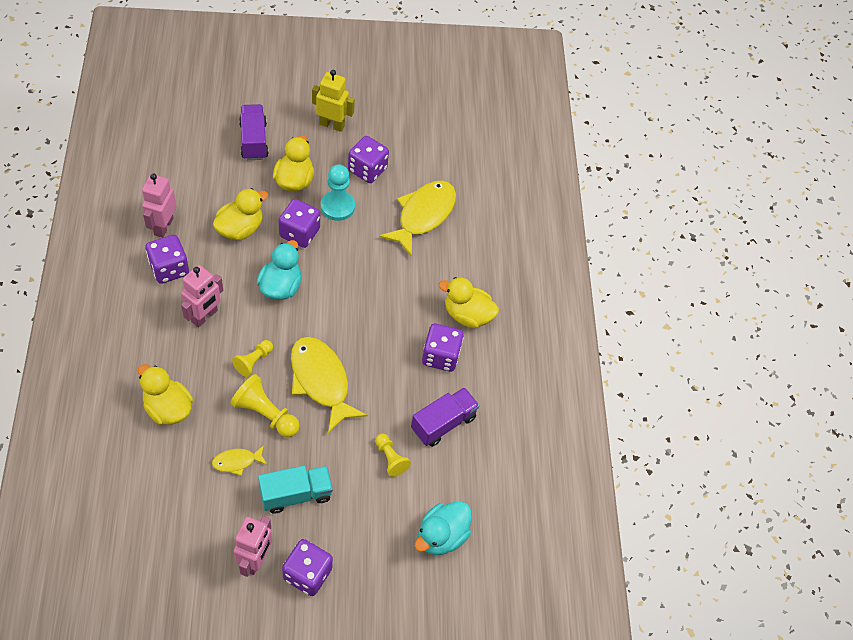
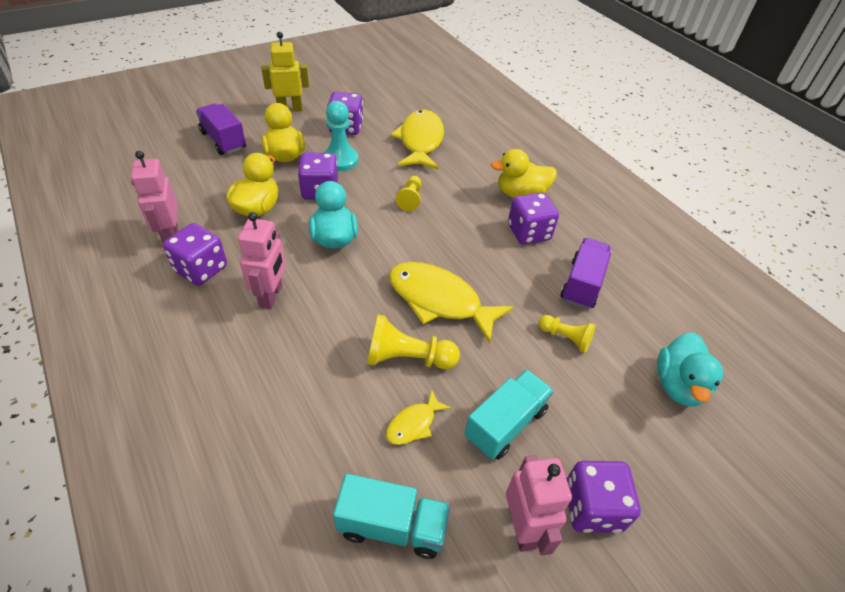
camera: 25 degrees left, 10 degrees down
yellow duck [138,364,193,425] -> none
yellow pawn [232,340,273,377] -> yellow pawn moved to [396,176,421,211]
none -> turquoise truck [333,474,450,559]

